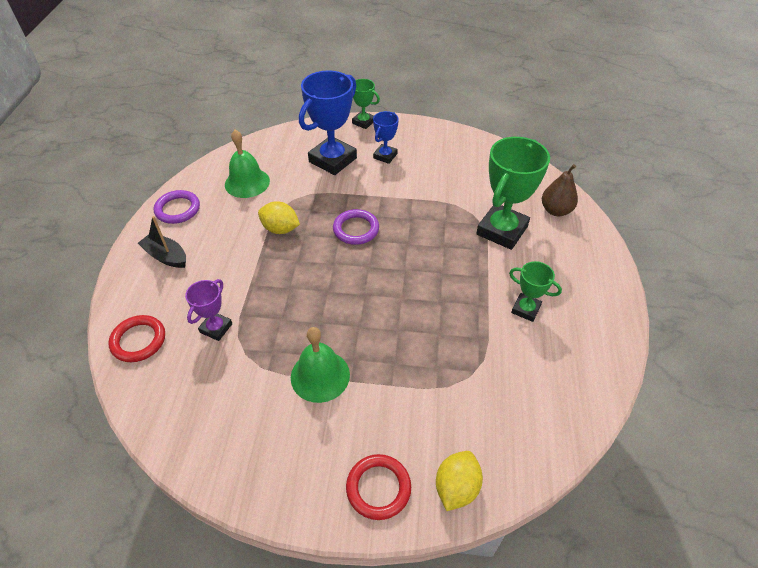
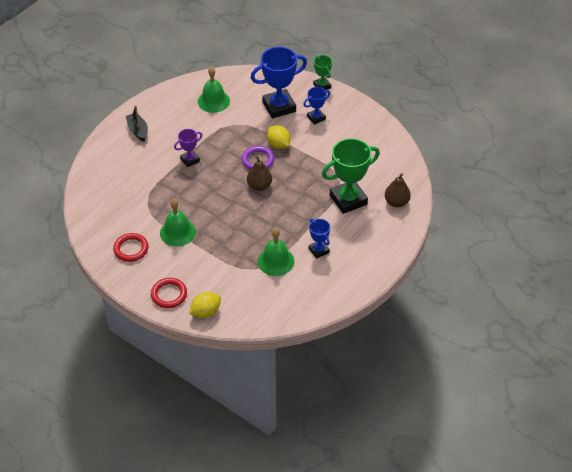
camera: 30 degrees right, 0 degrees up
red ring [109,315,165,362] -> red ring moved to [113,233,149,262]
purple ring [154,190,200,224] -> none
purple trophy [185,279,232,341] -> purple trophy moved to [174,129,202,167]
yellow lemon [258,201,300,234] -> yellow lemon moved to [267,125,290,149]
green trophy [509,261,562,322] -> blue trophy [309,219,330,259]
none -> brown pear [247,156,272,191]
none -> green bell [258,228,294,276]

